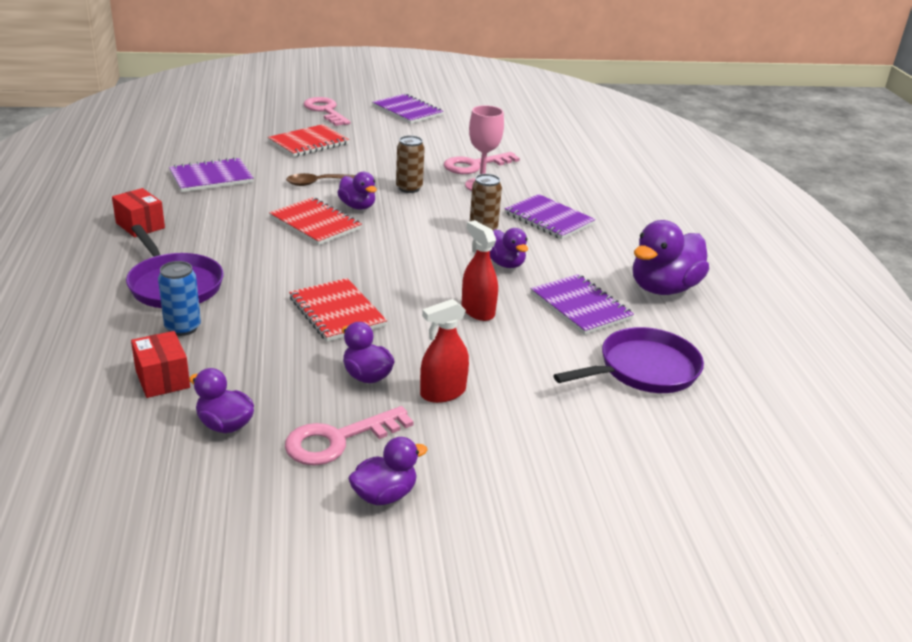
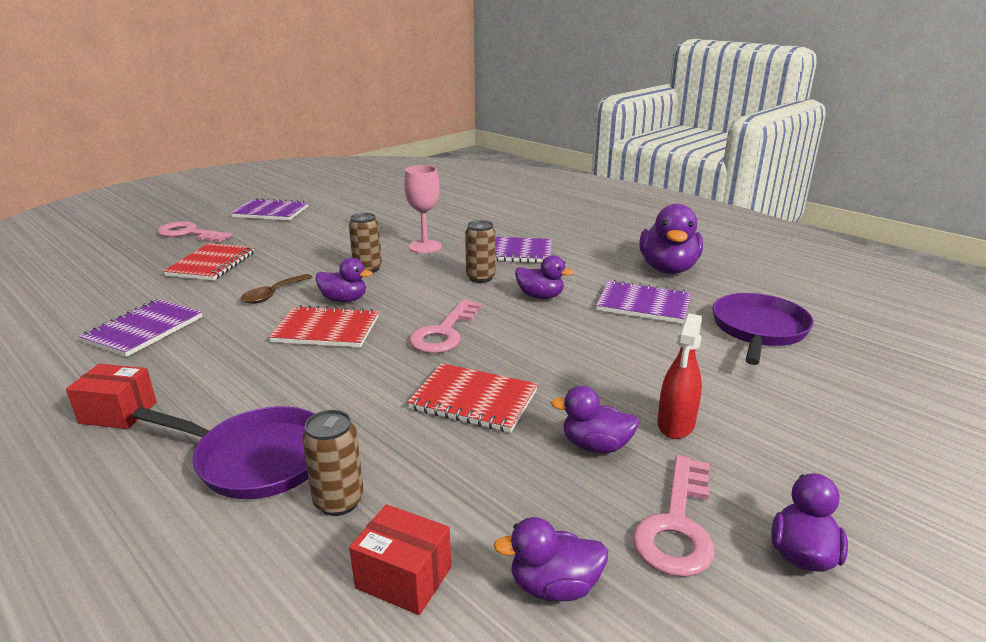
camera: 35 degrees left, 5 degrees down
blue can [158,261,201,336] -> brown can [302,410,364,516]
pink key [444,152,520,174] -> pink key moved to [409,299,482,353]
red spray bottle [462,220,498,321] -> none

